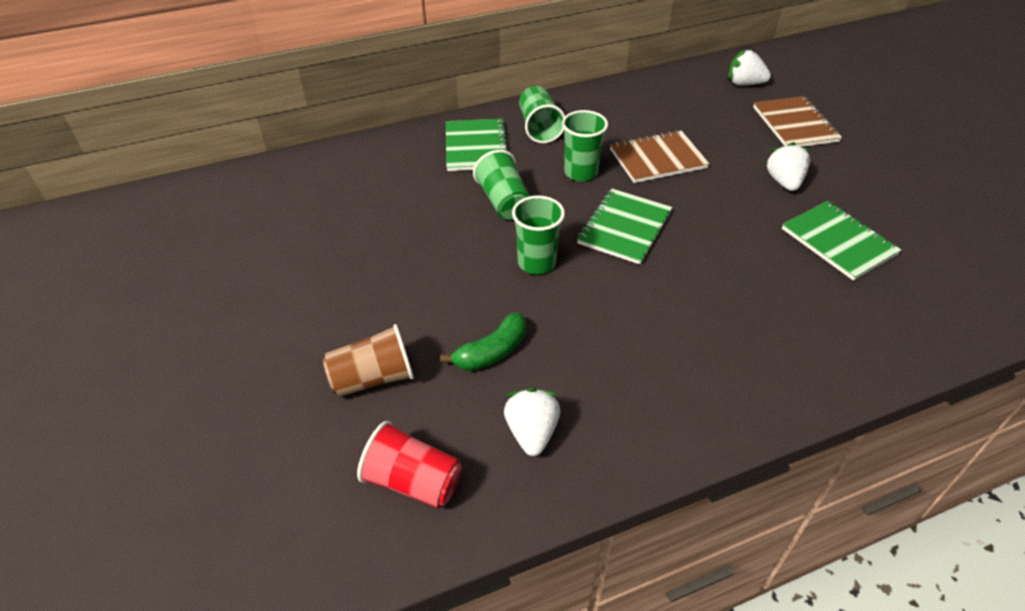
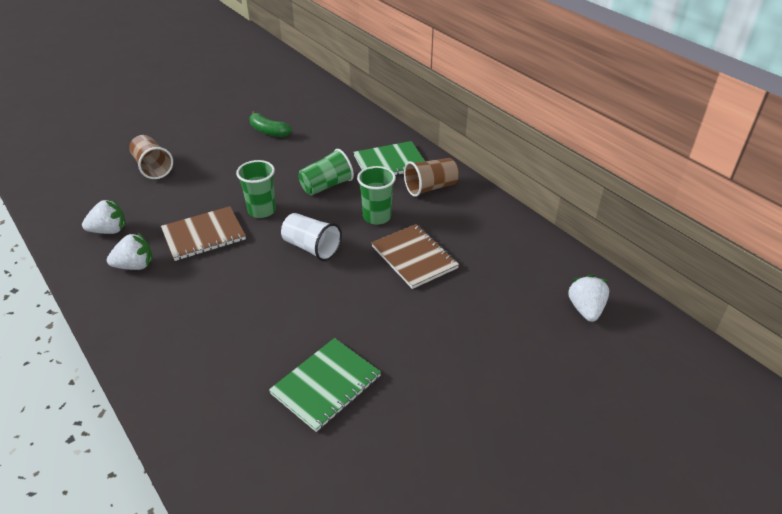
camera: 75 degrees right, 5 degrees down
red cup [357,421,462,509] -> none
green banana [440,312,526,371] -> green banana moved to [249,111,292,137]
green cup [519,86,565,143] -> brown cup [404,158,459,197]
green notebook [577,189,672,264] -> white cup [281,213,342,261]
brown notebook [753,96,842,147] -> brown notebook moved to [161,206,246,261]
white strawberry [766,142,810,191] -> white strawberry moved to [107,232,153,270]

